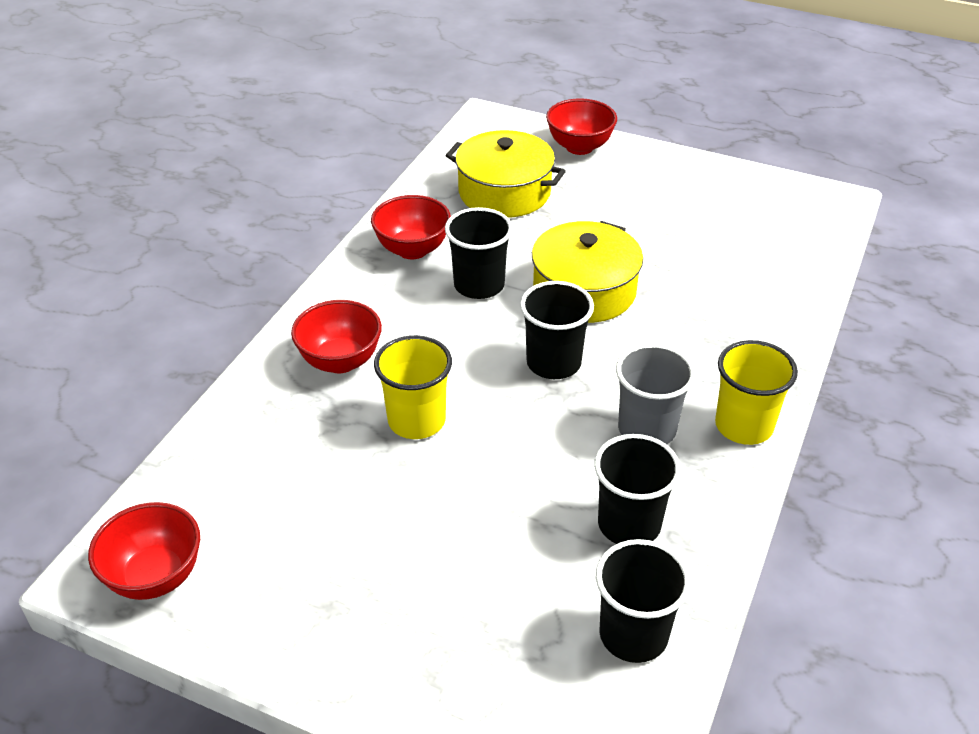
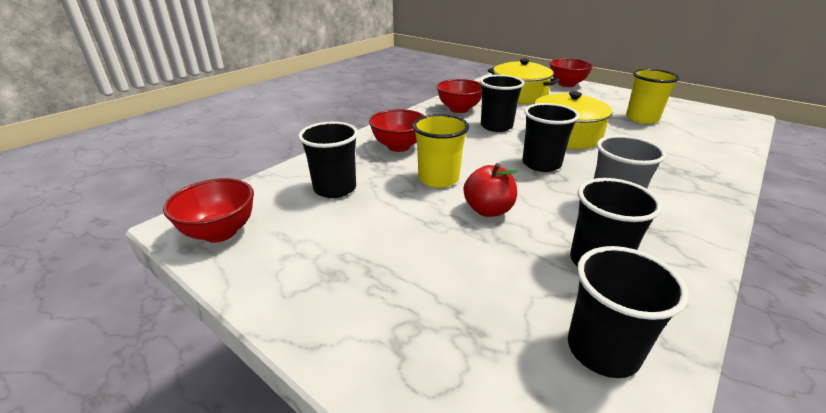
camera: 15 degrees right, 10 degrees down
yellow cup [715,340,798,445] -> yellow cup moved to [626,69,680,124]
none -> black cup [298,121,358,198]
none -> red apple [463,163,517,217]

